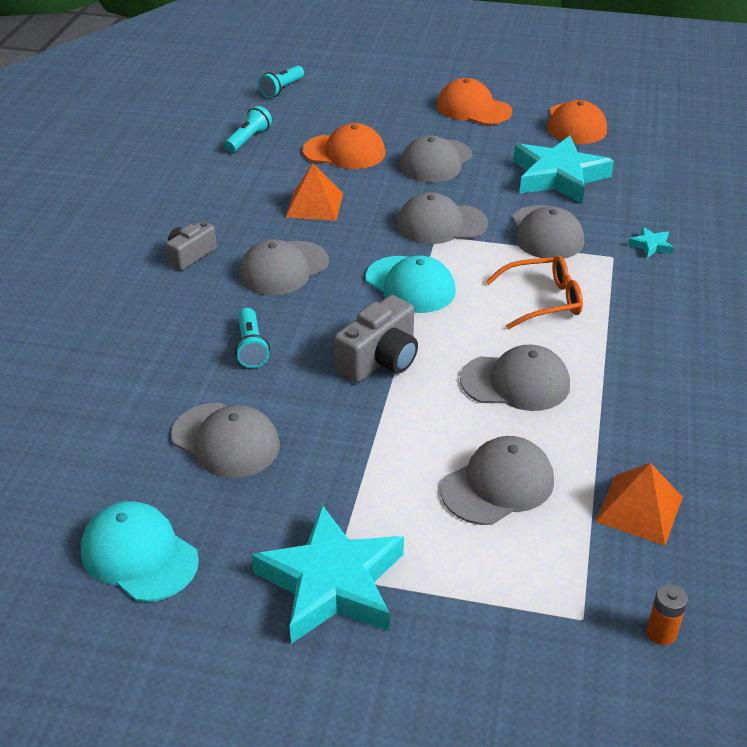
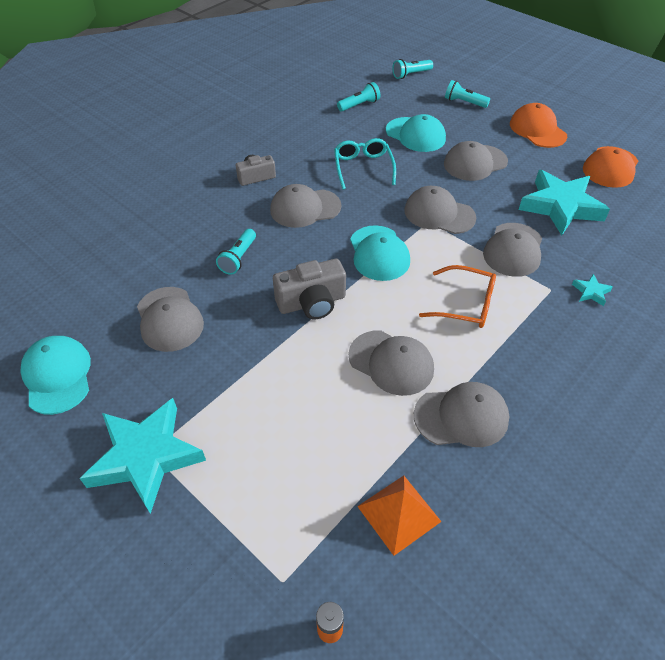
camera: 30 degrees right, 10 degrees up
orange pyramid [286,163,343,221] -> turquoise glasses [334,138,396,190]
orange cap [302,123,385,169] -> turquoise cap [386,114,446,152]
grey cap [441,436,554,525] -> grey cap moved to [414,382,509,447]
none -> turquoise flashlight [445,80,490,108]

